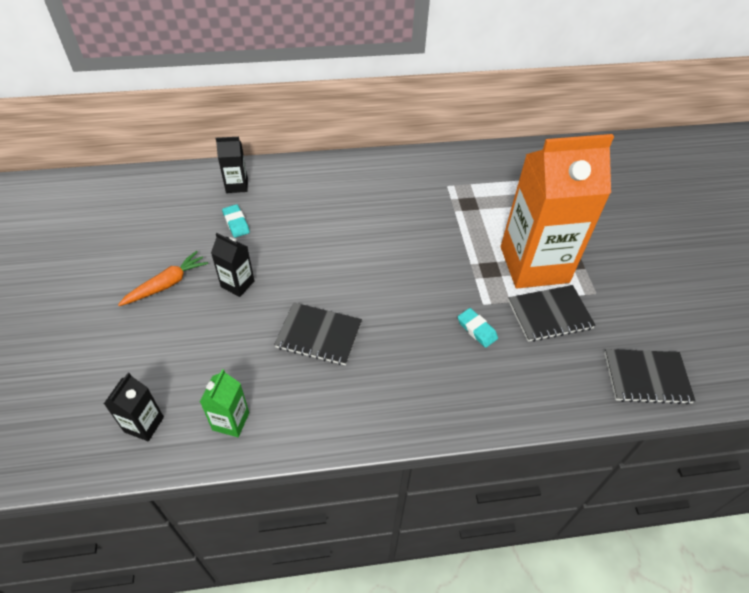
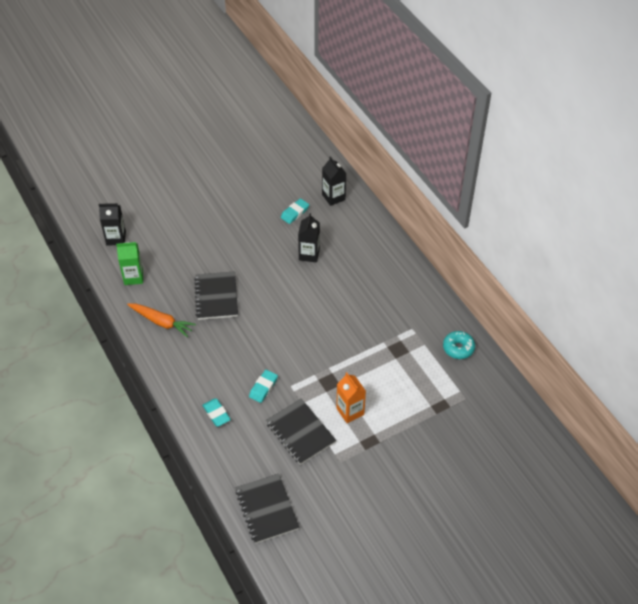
camera: 70 degrees right, 0 degrees up
orange carrot [118,251,208,306] -> orange carrot moved to [127,303,196,337]
black carton [211,233,254,297] -> black carton moved to [298,213,320,262]
orange carton [501,134,614,288] -> orange carton [336,372,366,423], size x0.41
none -> turquoise eraser [202,398,231,427]
none -> turquoise donut [443,331,475,359]

